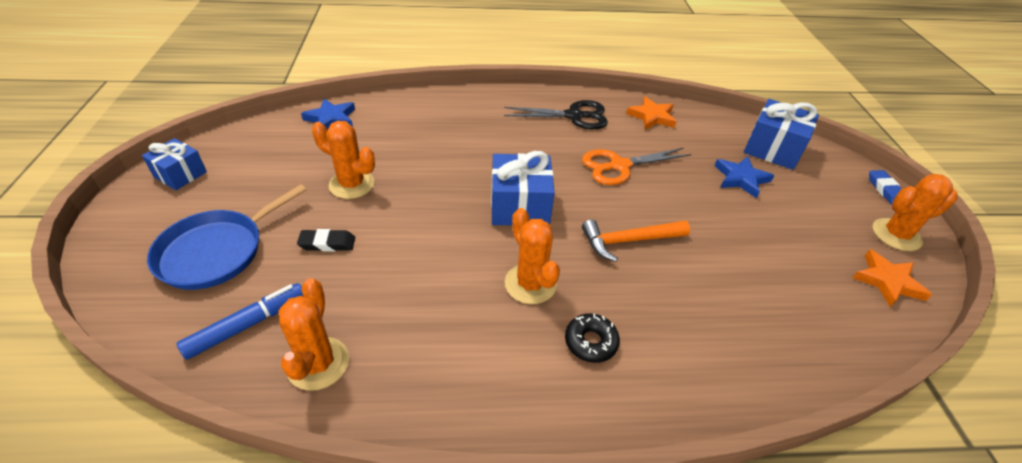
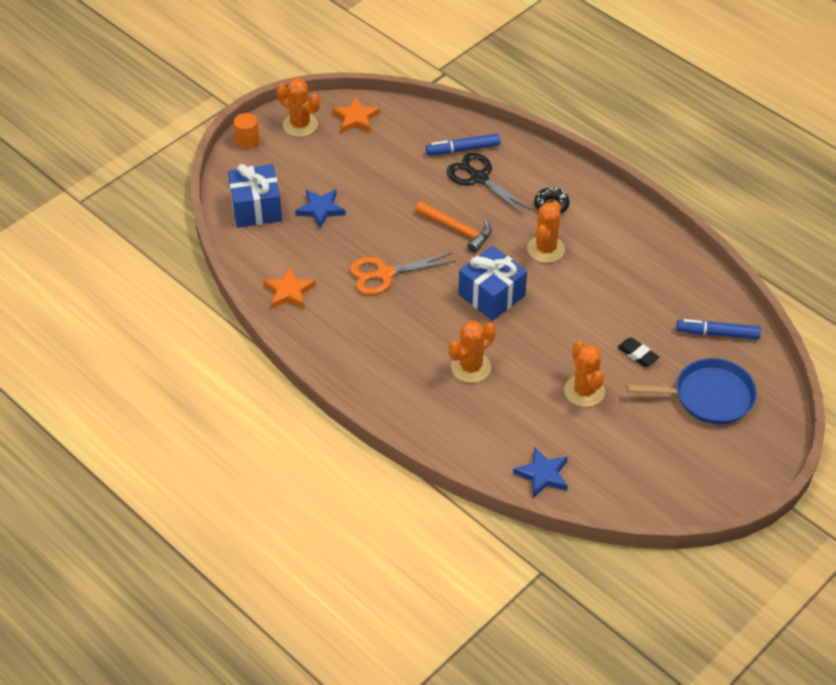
camera: 130 degrees left, 5 degrees up
blue gift [142,138,207,190] -> none
orange cactus [279,278,349,391] -> orange cactus moved to [448,321,496,383]
black scissors [504,100,608,129] -> black scissors moved to [447,153,533,215]
orange scissors [582,148,691,185] -> orange scissors turned 135 degrees clockwise [350,253,456,295]
blue eraser [869,170,902,205] -> orange cylinder [234,113,259,149]
none -> blue marker [426,133,500,155]

